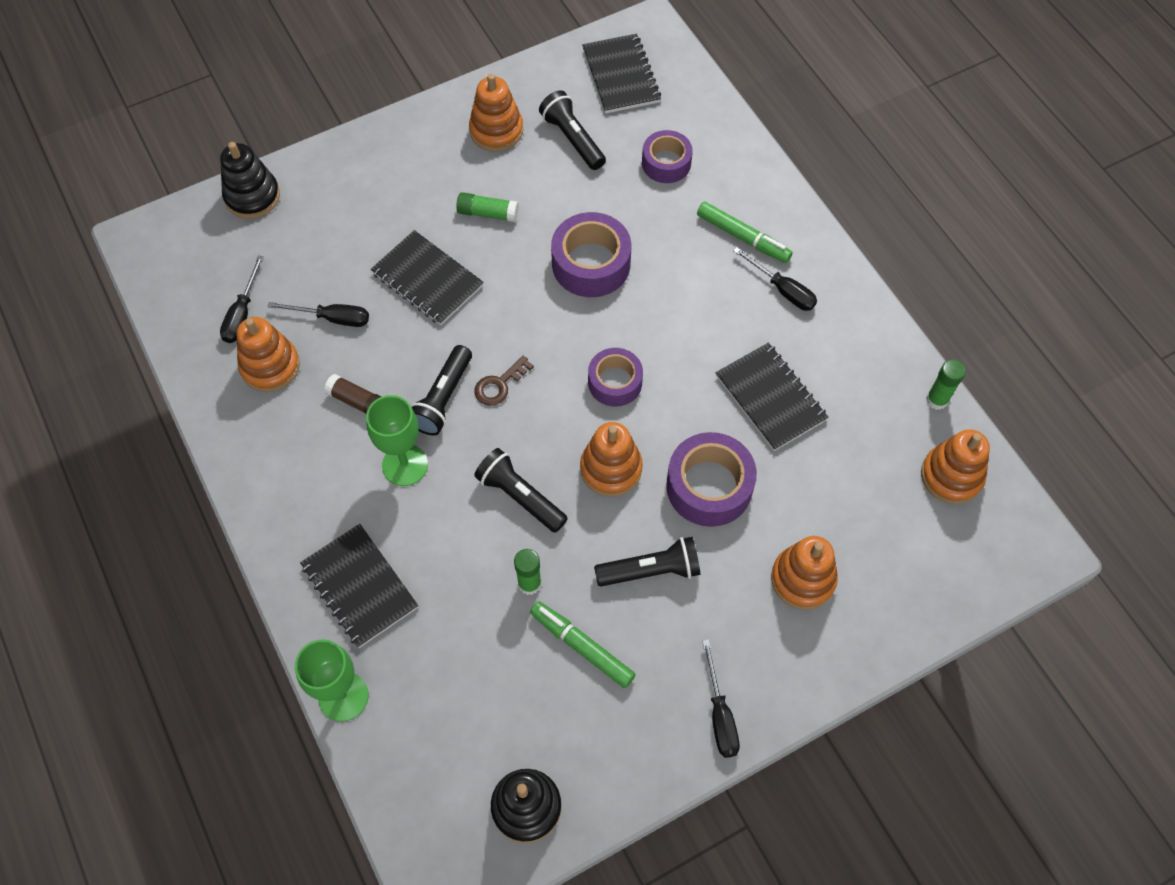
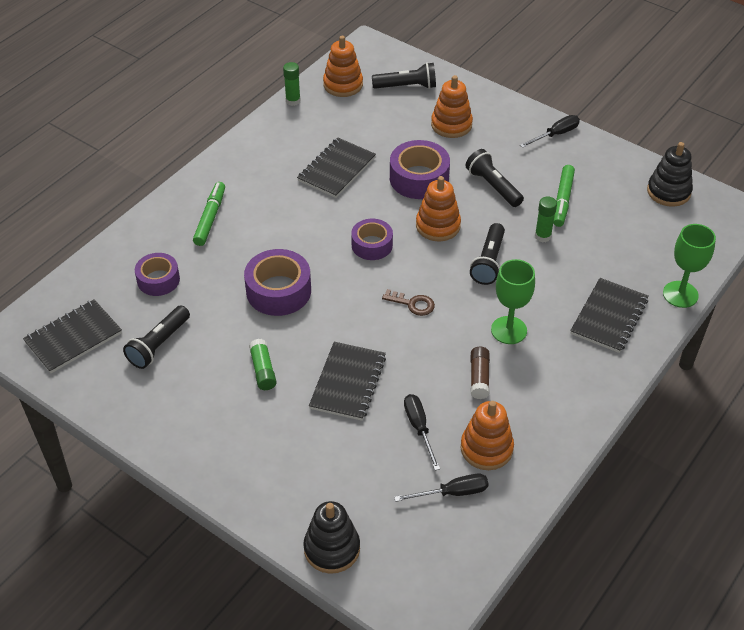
camera: 115 degrees left, 15 degrees down
black flashlight [410,345,472,436] -> black flashlight moved to [372,62,436,89]
orange stacking toy [469,74,523,152] -> none
black screwdriver [733,247,817,311] -> none

